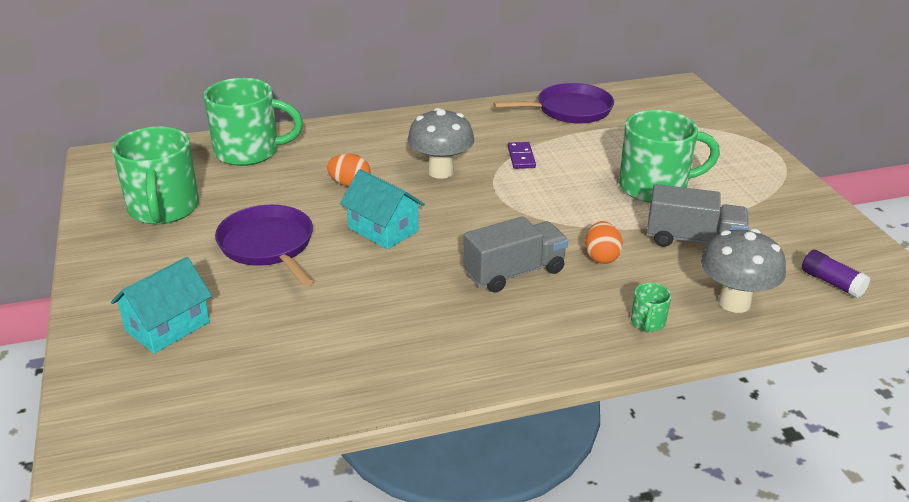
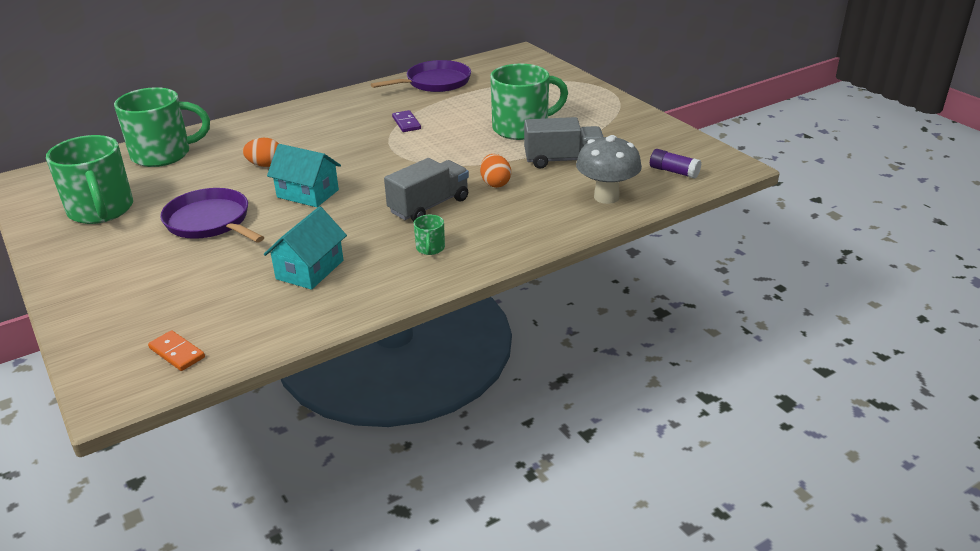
camera: 15 degrees left, 0 degrees up
turquoise house [111,257,212,354] -> turquoise house moved to [264,206,347,290]
grey mushroom [407,108,474,179] -> none
green mug [631,283,671,332] -> green mug moved to [414,214,445,255]
none -> orange domino [148,330,205,371]

